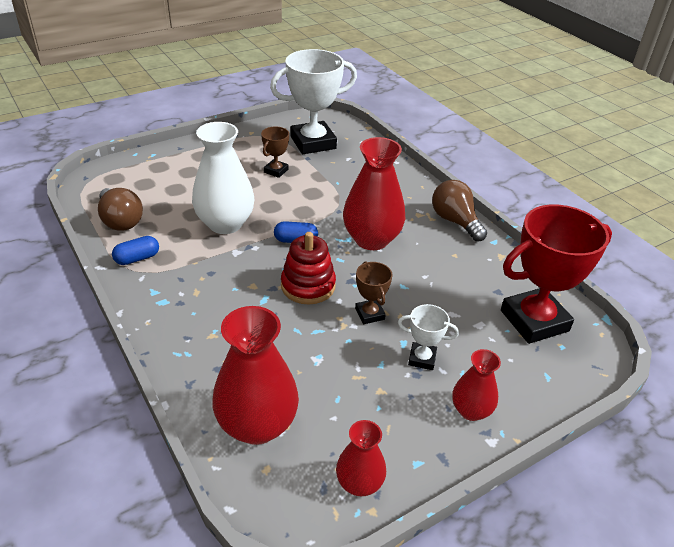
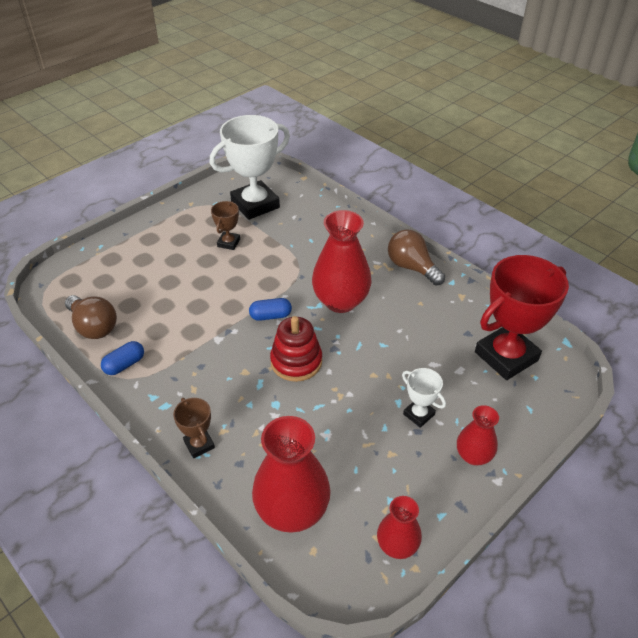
camera: 10 degrees left, 5 degrees up
white vase [192,122,254,234] -> none
brown trophy [355,261,393,324] -> brown trophy moved to [173,398,215,458]
white trophy [398,304,459,370] -> white trophy turned 45 degrees clockwise [402,368,446,428]

